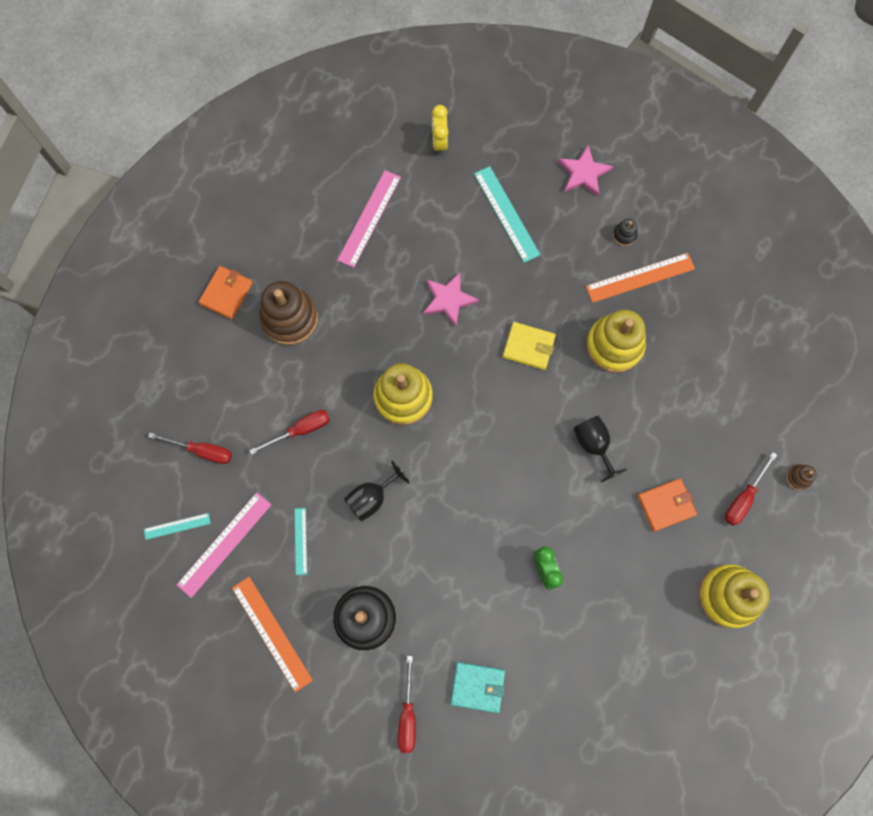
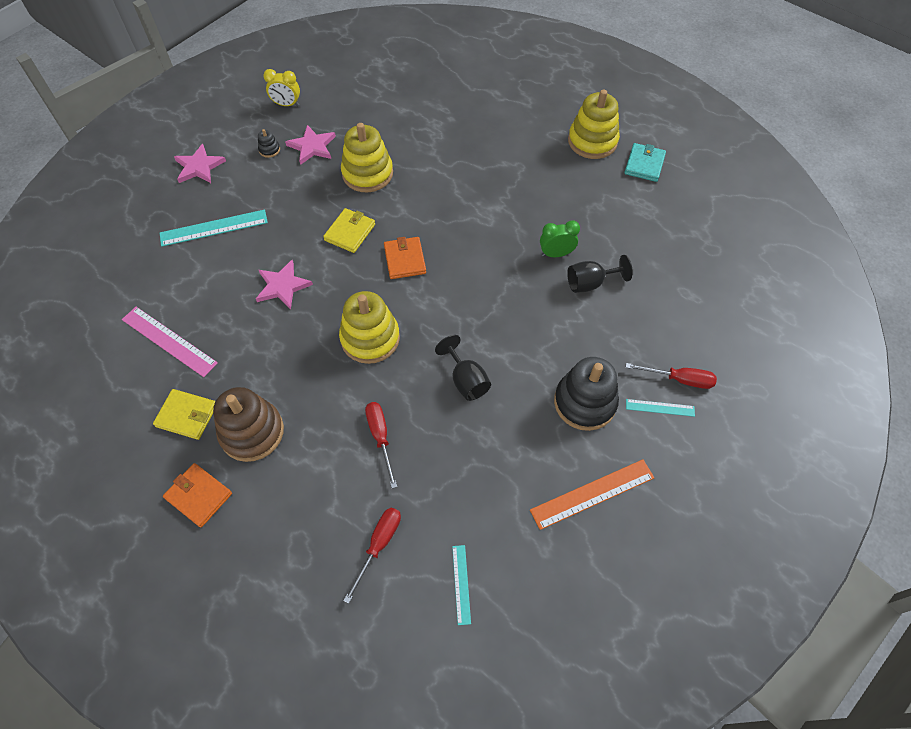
camera: 80 degrees left, 15 degrees down
pink ruler [177,492,271,598] -> none
turquoise ruler [295,508,307,575] -> turquoise ruler moved to [626,399,695,417]
yellow clock [432,105,448,155] -> yellow clock moved to [263,69,300,106]
turquoise wallet [451,662,505,713] -> turquoise wallet moved to [624,143,666,182]
black goblet [573,416,627,483] -> black goblet moved to [567,255,633,293]
orange ruler [586,253,695,303] -> pink star [285,125,336,165]
orange wallet [638,478,697,532] -> orange wallet moved to [384,237,426,279]
red screwdriver [725,452,777,526] -> none
brown stacking toy [786,464,817,490] -> none
none -> yellow wallet [153,389,216,440]

